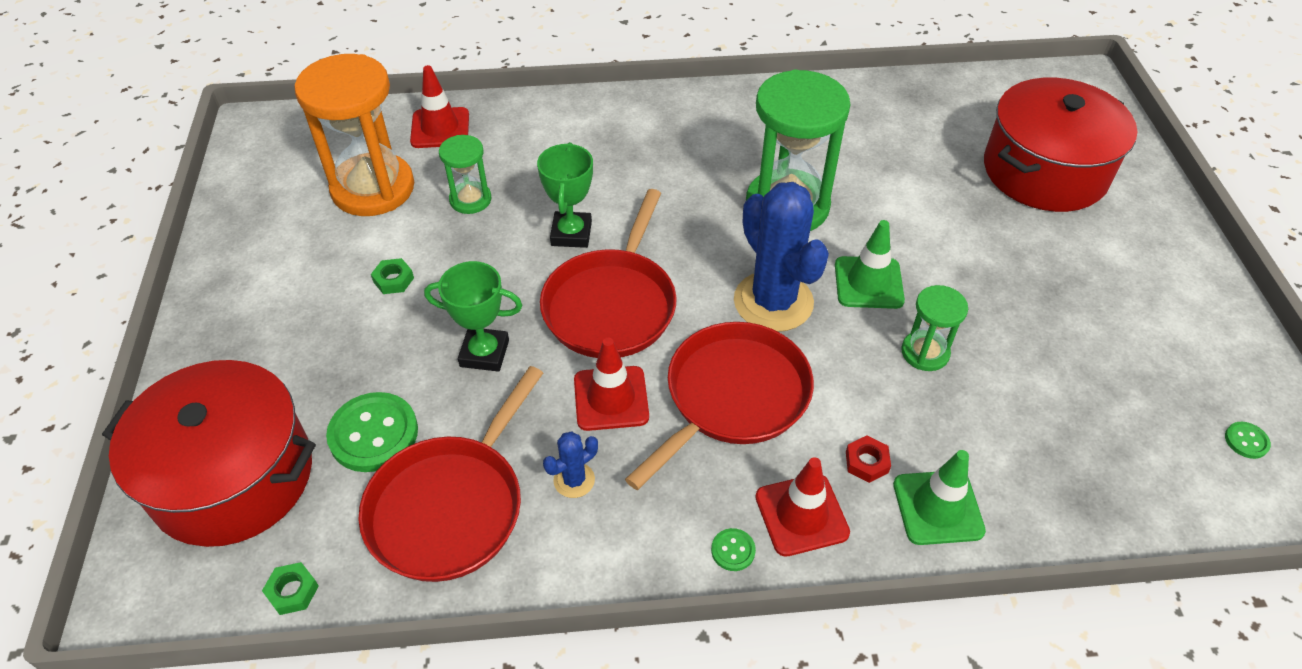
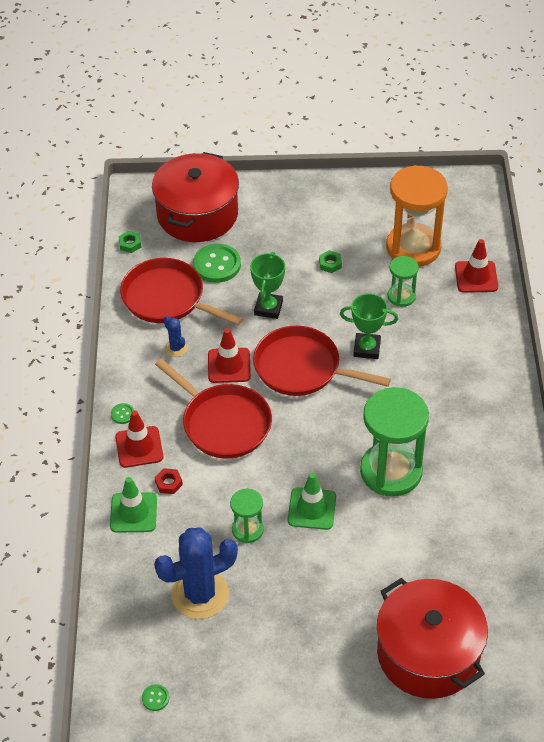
camera: 95 degrees right, 0 degrees up
blue cactus [734,182,829,332] -> blue cactus moved to [154,528,238,619]

